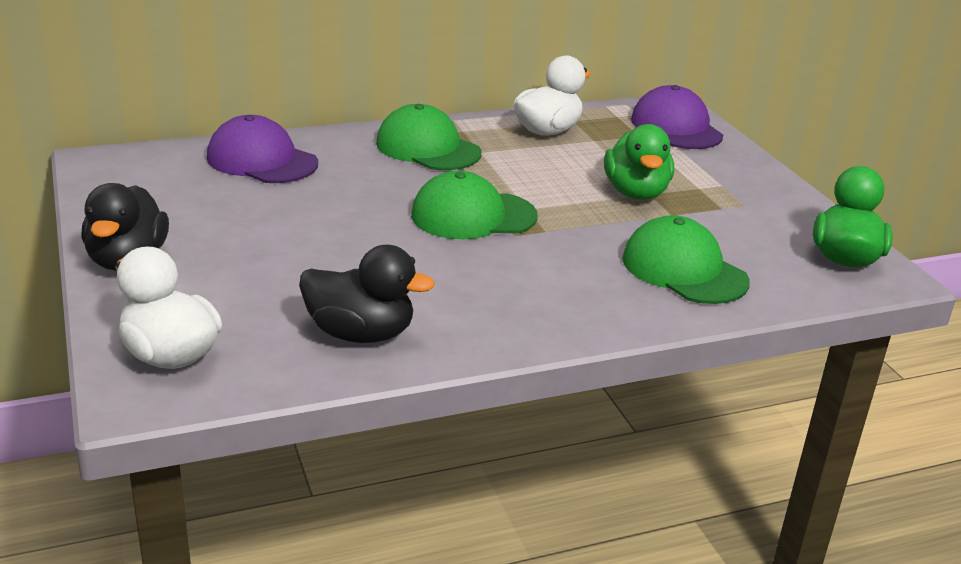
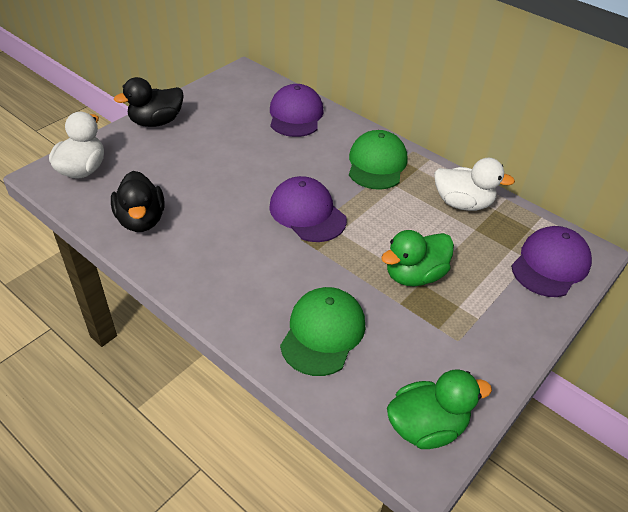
camera: 60 degrees right, 15 degrees up
green cap [411,171,538,239] -> purple cap [269,176,347,242]

